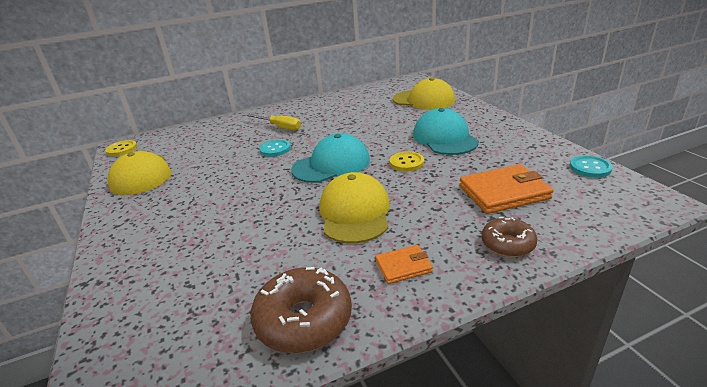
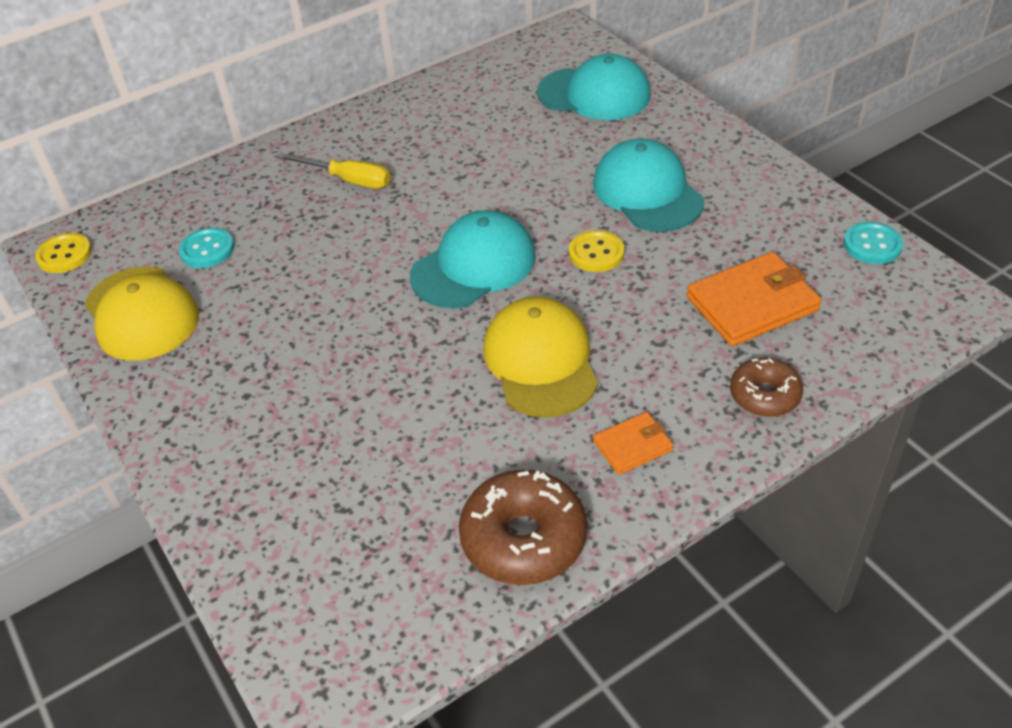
camera: 10 degrees left, 15 degrees up
turquoise button [259,139,291,157] -> turquoise button moved to [179,228,234,268]
yellow cap [393,77,455,110] -> turquoise cap [537,54,651,120]

